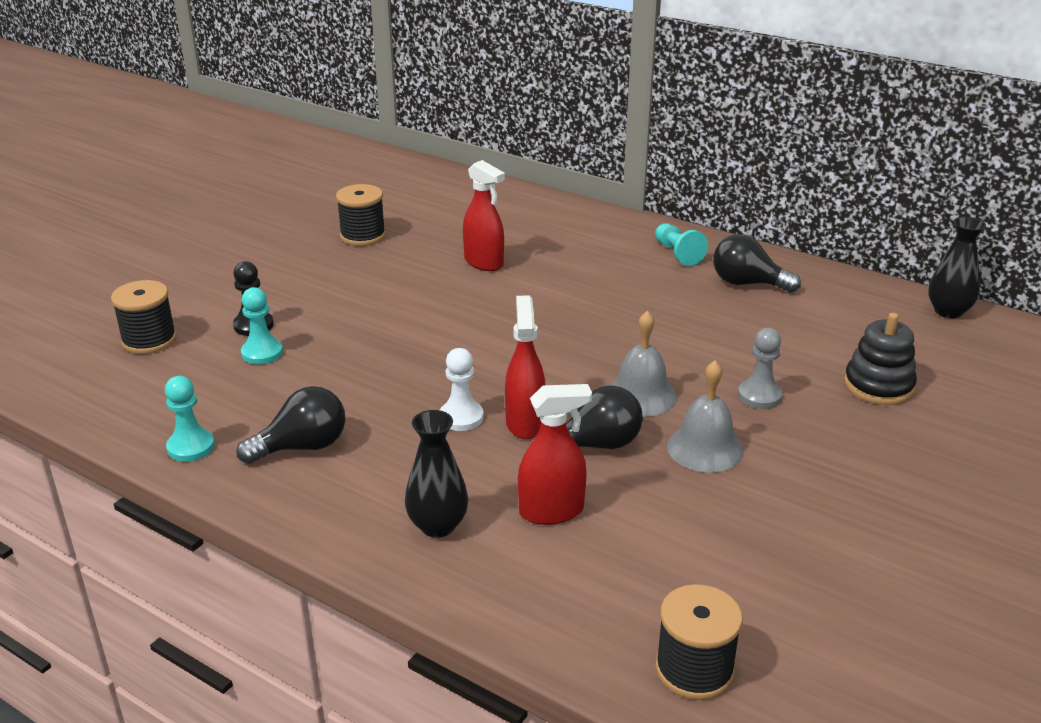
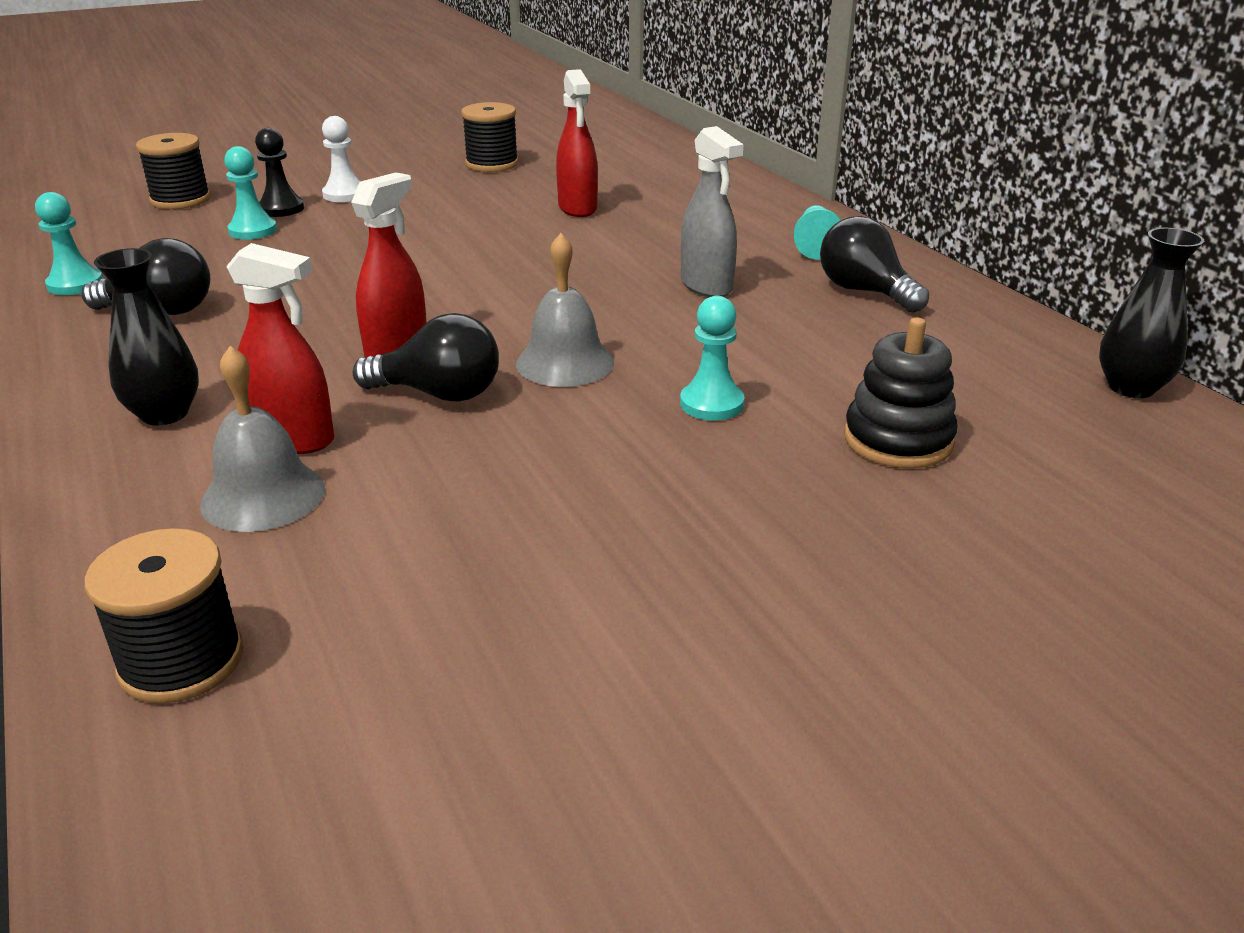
camera: 30 degrees right, 0 degrees up
white pawn [440,348,484,431] -> white pawn moved to [322,116,360,202]
grey bell [667,360,744,472] -> grey bell moved to [200,346,325,532]
grey pawn [738,328,783,409] -> turquoise pawn [680,296,745,421]
none -> grey spray bottle [681,126,744,297]

